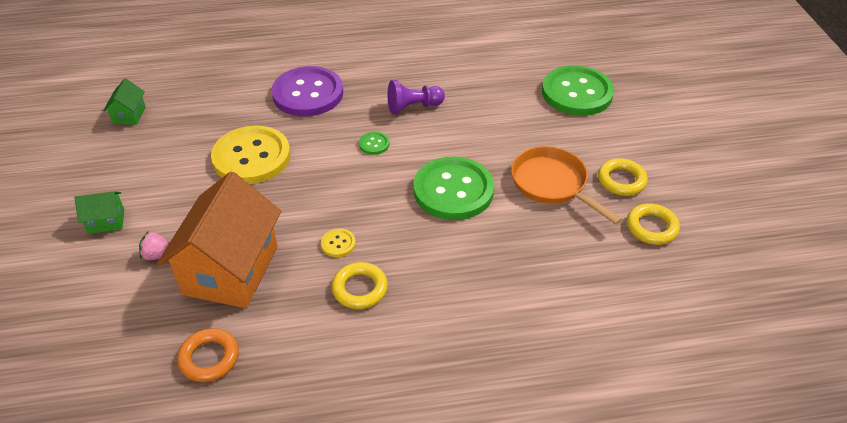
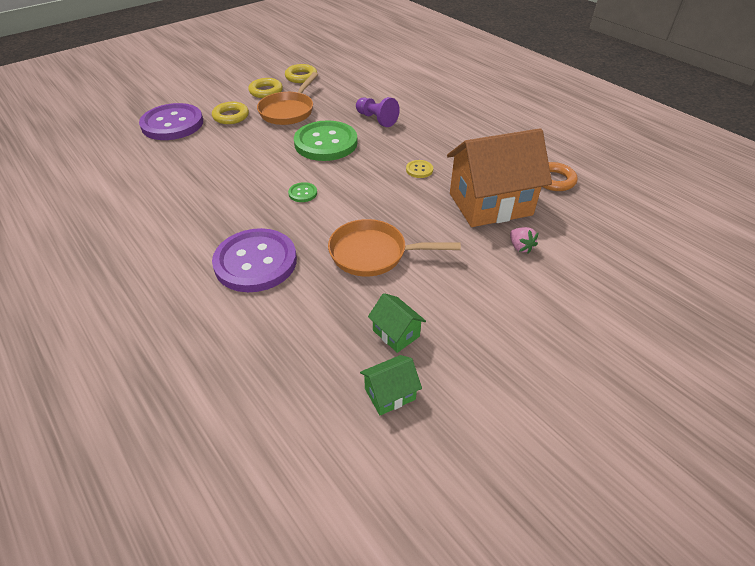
camera: 120 degrees left, 0 degrees up
green house [74,191,125,234] -> green house moved to [368,293,426,353]
yellow button [211,125,290,184] -> orange pan [328,219,461,277]
yellow ring [332,262,388,309] -> yellow ring moved to [212,102,249,124]
purple pawn [388,80,445,114] -> purple pawn moved to [356,97,400,127]
green button [542,65,614,116] -> purple button [139,103,203,140]

